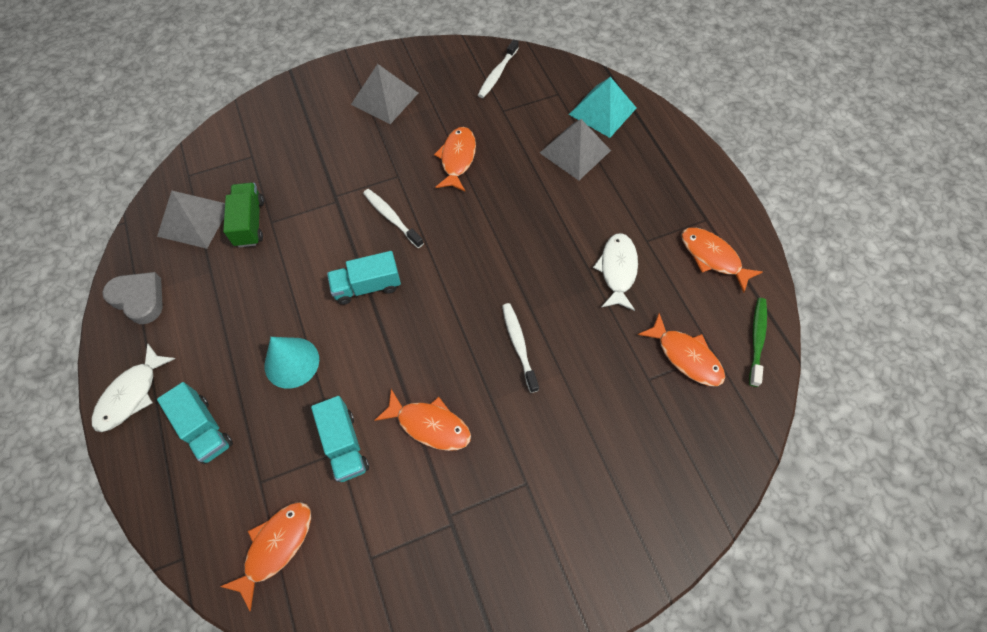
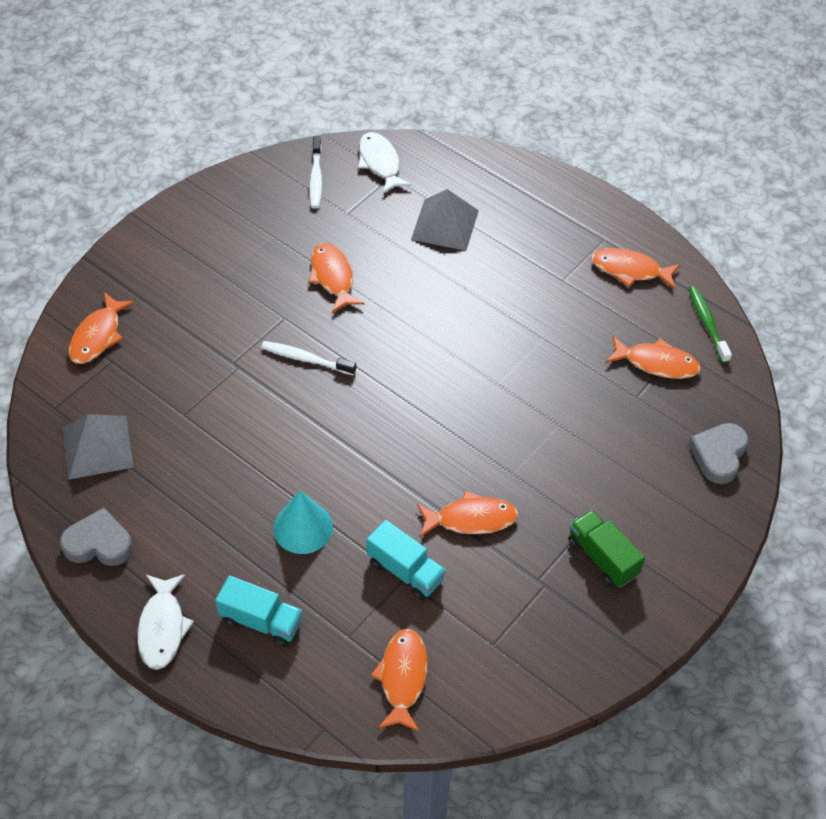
camera: 30 degrees left, 10 degrees down
green truck [223,183,264,247] -> green truck moved to [568,510,645,588]
turquoise truck [327,251,401,305] -> none
grey pyramid [351,64,418,124] -> none
white toothbrush [502,303,539,393] -> none
turquoise pyramid [569,77,636,138] -> none
white fish [593,233,638,311] -> white fish moved to [358,132,412,194]
none -> orange fish [69,292,135,364]
none -> grey heart [688,423,748,484]

